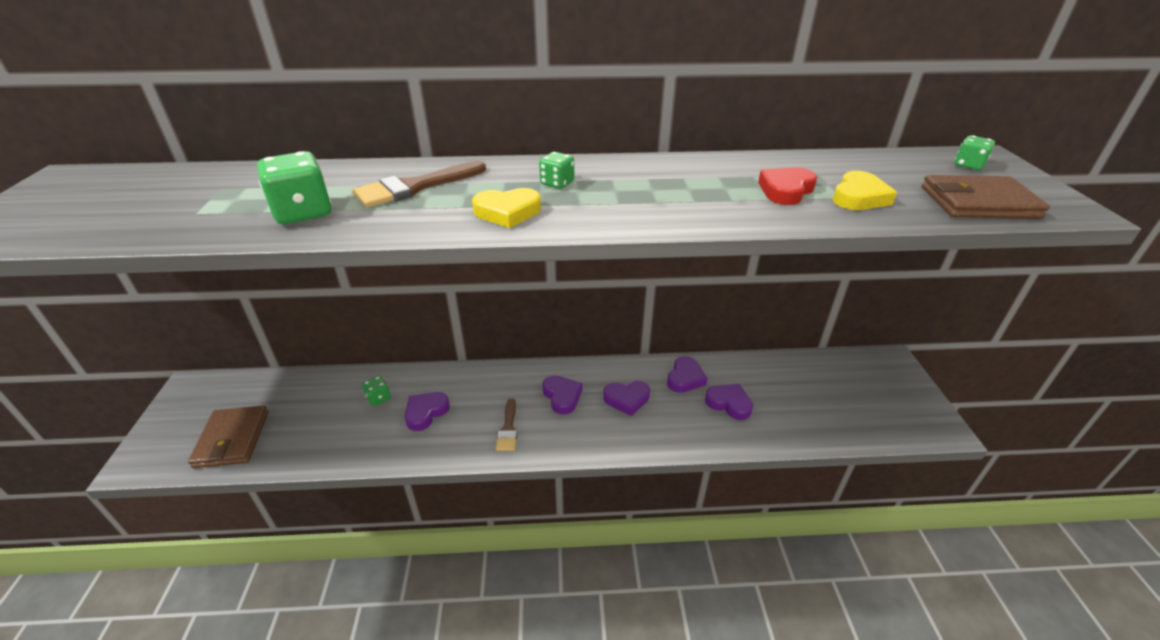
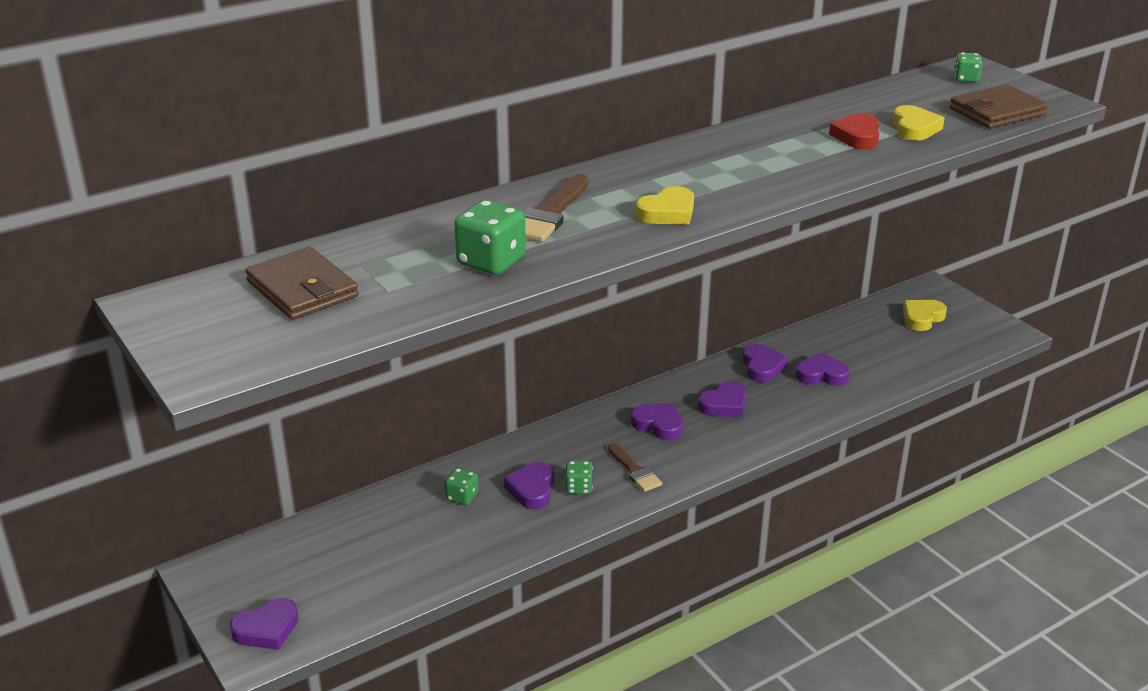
camera: 30 degrees left, 5 degrees down
brown wallet [188,405,269,468] -> brown wallet moved to [245,247,359,320]
green dice [539,152,574,189] -> green dice moved to [565,461,593,494]
none -> purple heart [230,598,299,650]
none -> yellow heart [903,300,947,331]

